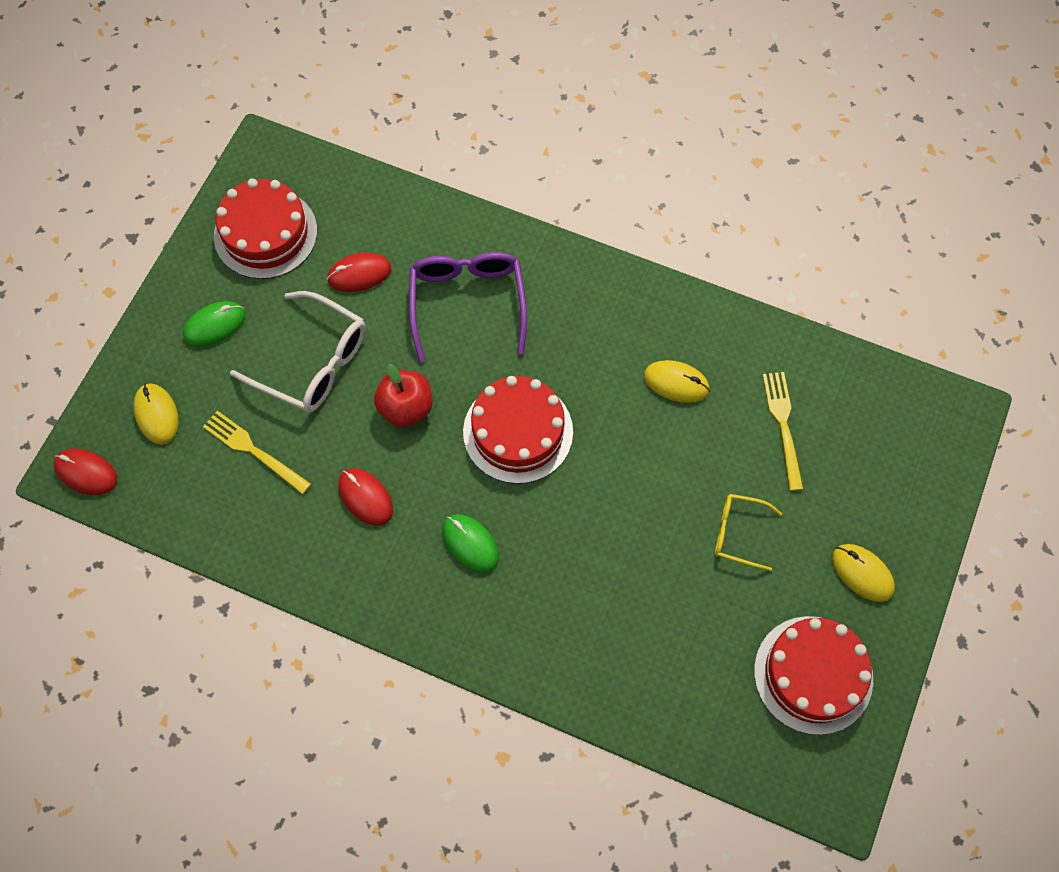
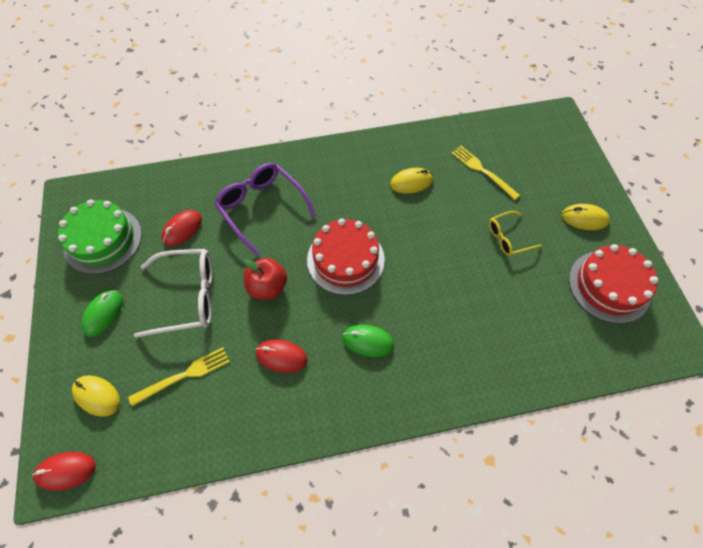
camera: 35 degrees left, 5 degrees down
yellow fork [203,411,311,494] -> yellow fork turned 150 degrees clockwise [128,347,230,406]
red cake [214,178,317,279] -> green cake [58,200,142,274]

